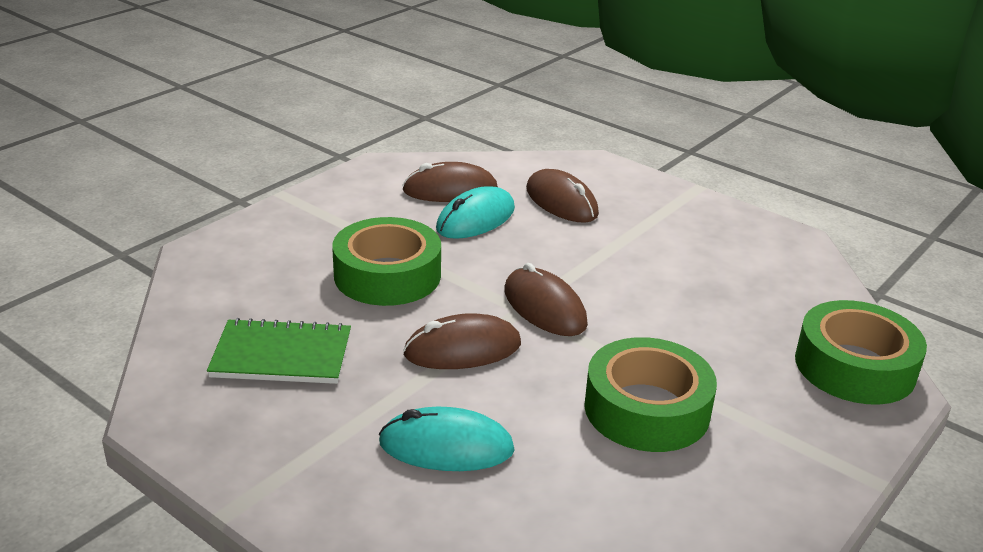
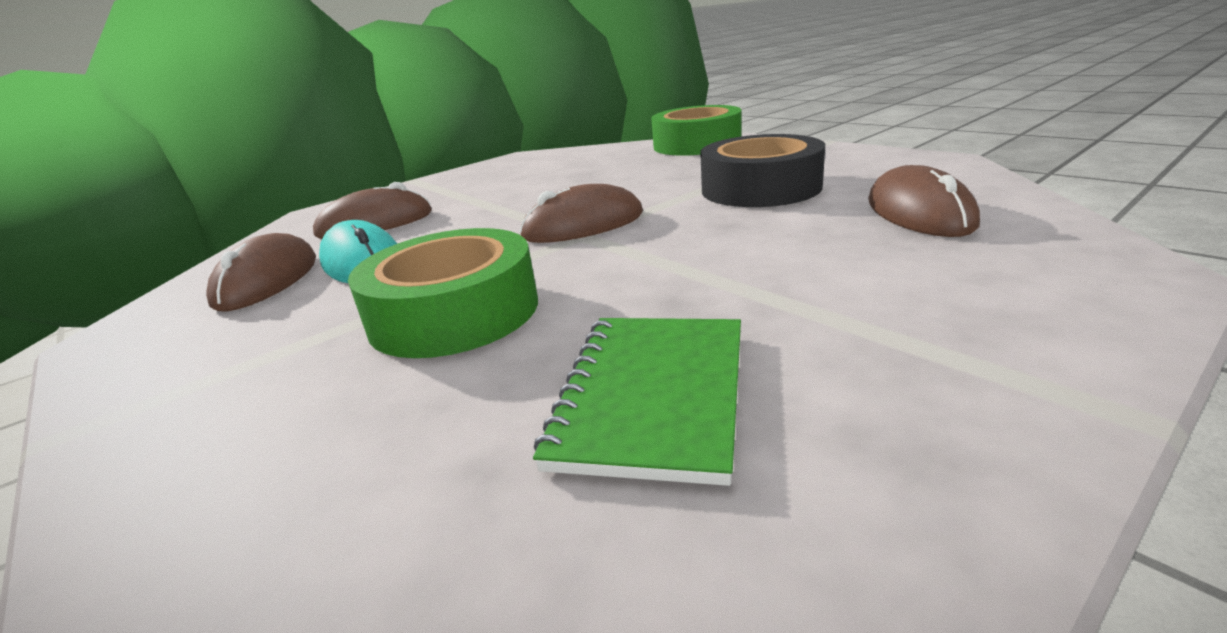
camera: 75 degrees left, 5 degrees down
turquoise mouse [379,407,515,471] -> none
brown mouse [403,313,521,369] -> brown mouse moved to [868,165,980,237]
green tape [584,337,717,452] -> black tape [700,134,825,207]

